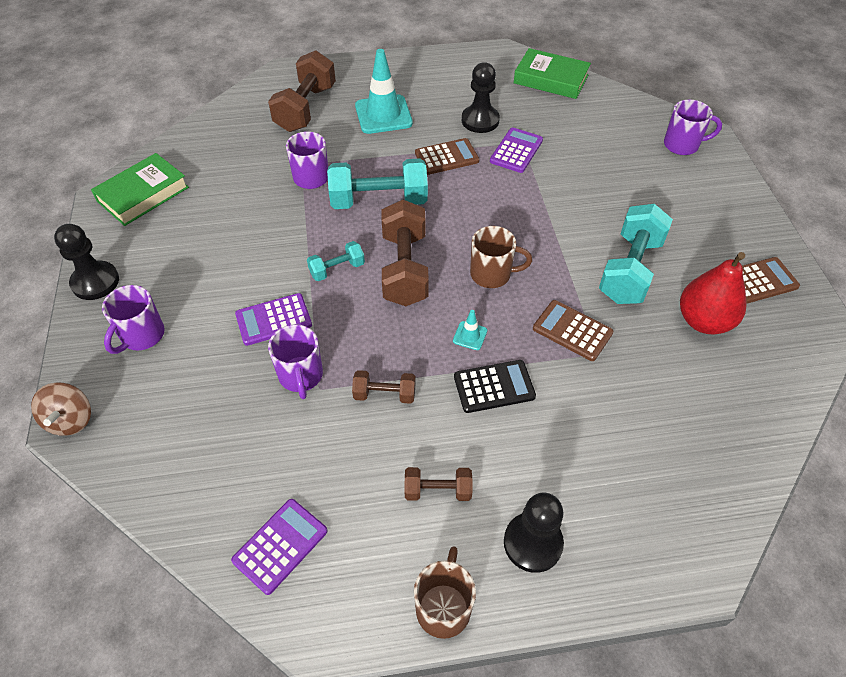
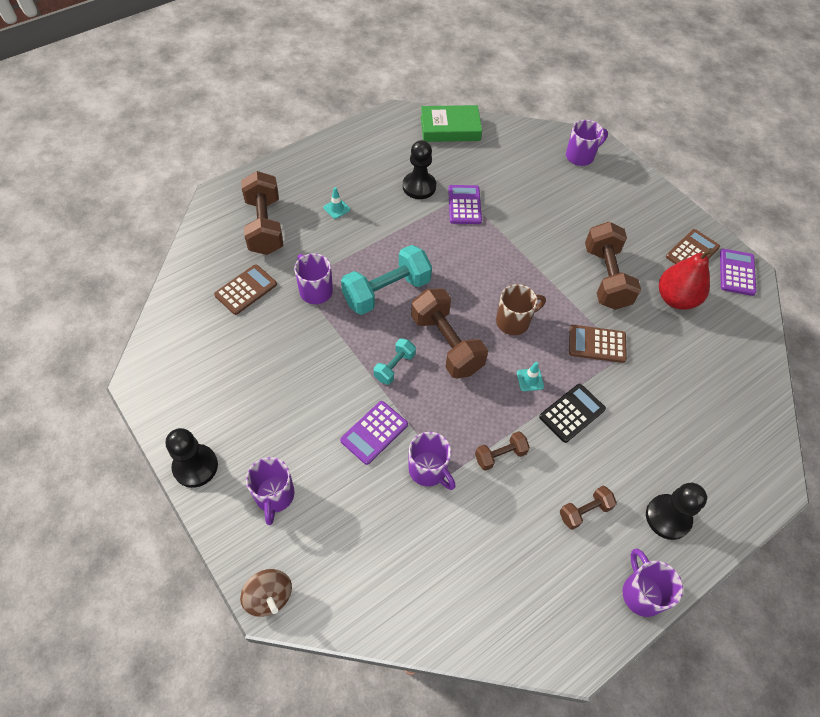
camera: 30 degrees left, 5 degrees up
green book [91,153,189,226] -> none
purple calculator [231,499,327,595] -> purple calculator moved to [720,249,756,296]
turquoise traffic cone [355,49,413,134] -> turquoise traffic cone [323,187,350,219], size x0.44
brown mug [414,546,476,639] -> purple mug [623,549,683,617]
brown calculator [415,138,479,175] -> brown calculator moved to [214,264,277,315]
turquoise dumbbell [599,204,673,304] -> brown dumbbell [585,222,641,310]

